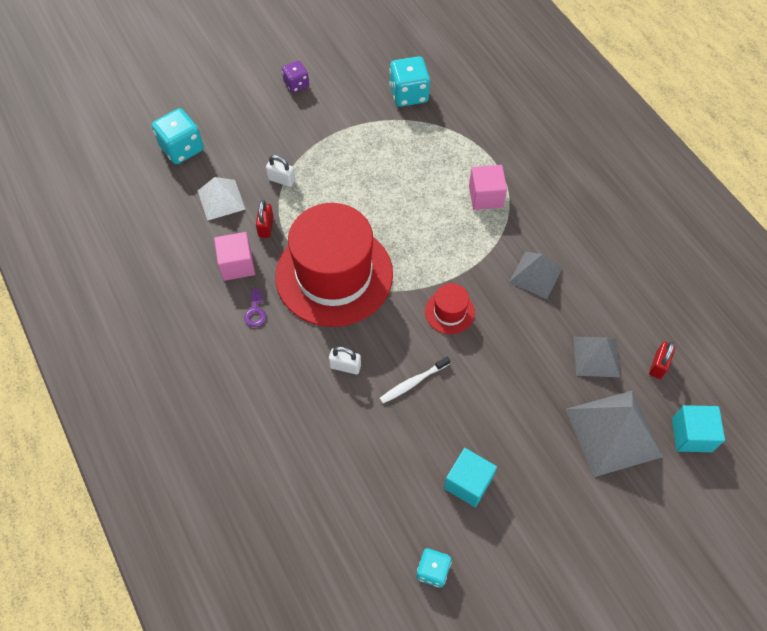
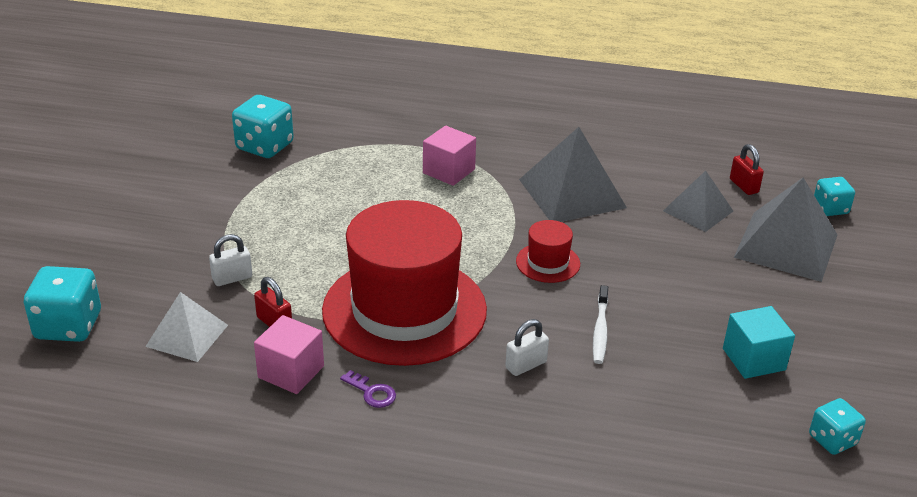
camera: 50 degrees left, 25 degrees down
purple dice [282,60,309,93] -> none
grey pyramid [509,252,563,299] -> grey pyramid [519,127,627,222], size x1.63
turquoise cube [672,405,725,452] -> turquoise dice [814,177,855,216]

